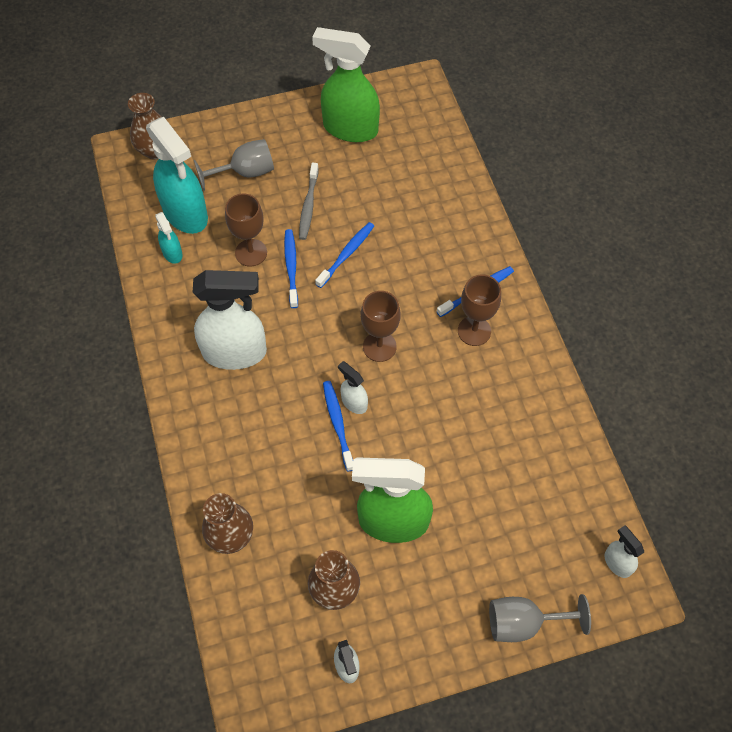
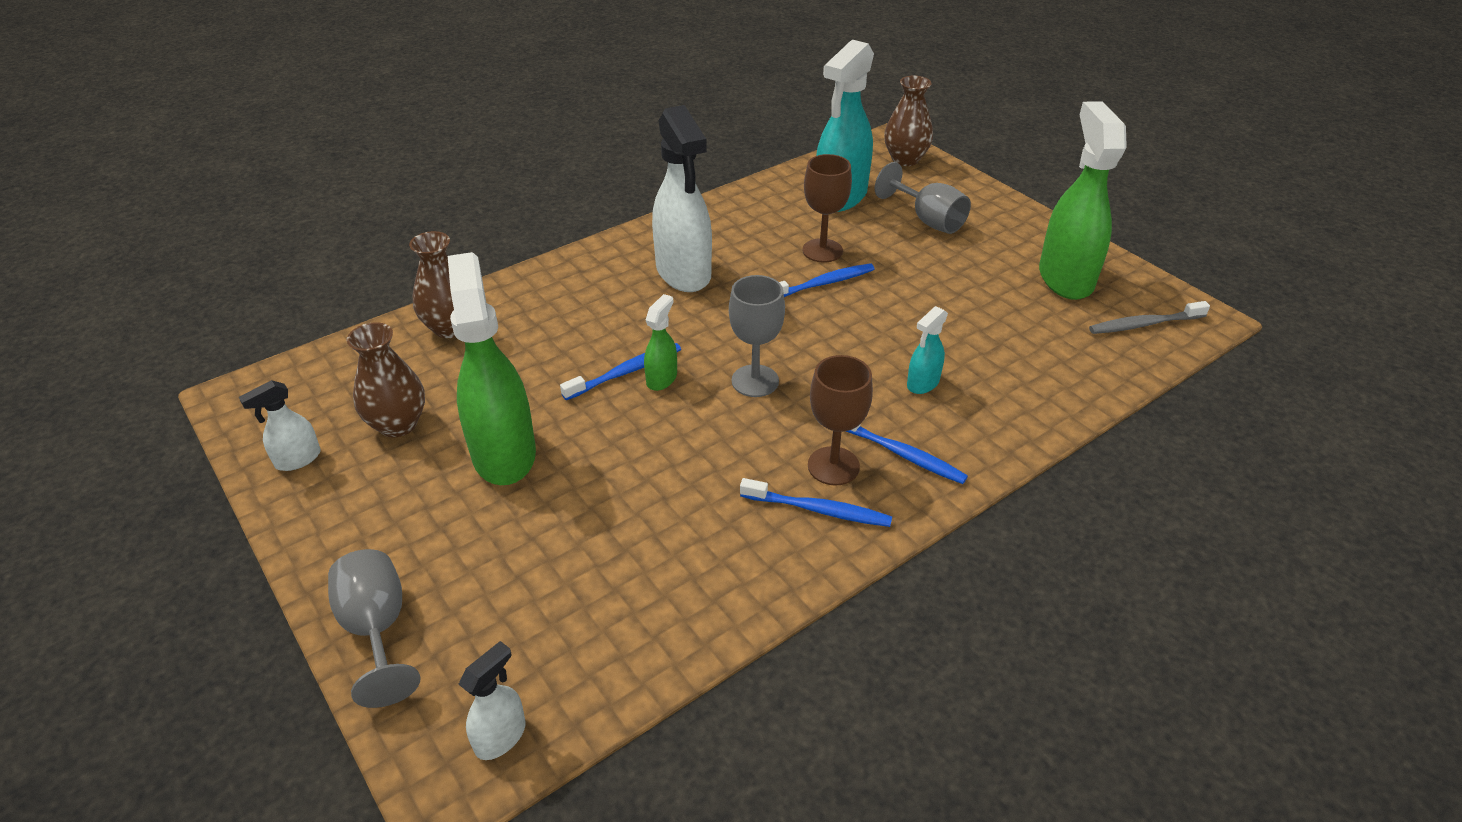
camera: 70 degrees right, 20 degrees down
turquoise spray bottle [155,212,183,264] -> turquoise spray bottle moved to [907,306,948,394]
grey toothbrush [299,163,319,240] -> grey toothbrush moved to [1089,301,1210,334]
blue toothbrush [315,222,374,288] -> blue toothbrush moved to [740,478,892,527]
white spray bottle [338,361,368,414] -> green spray bottle [644,294,677,391]
brown goblet [361,291,401,362] -> grey goblet [729,275,785,397]

